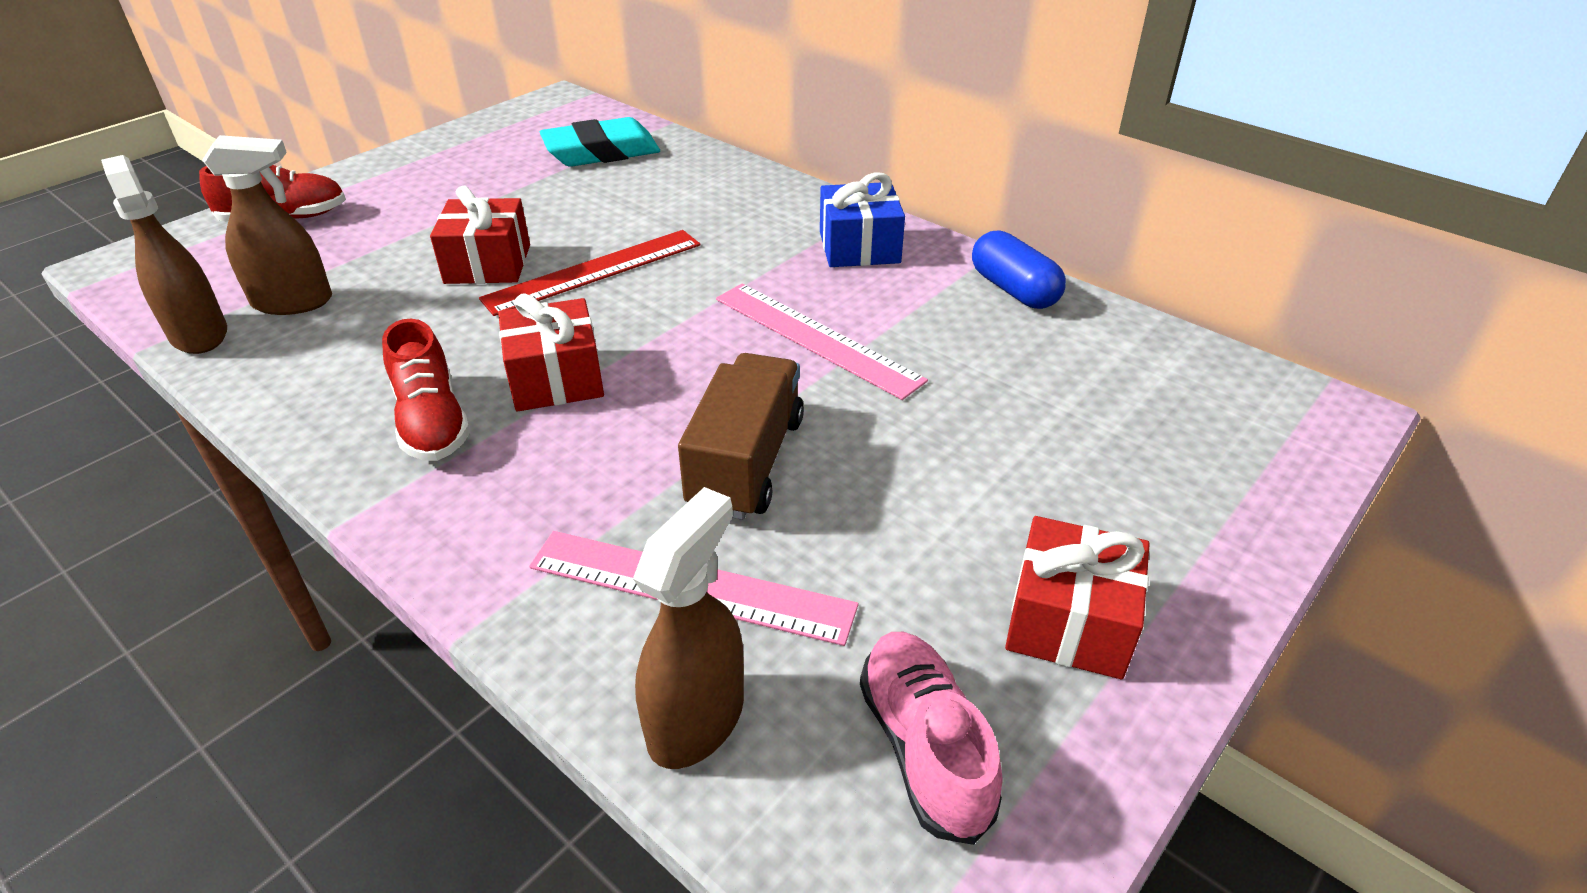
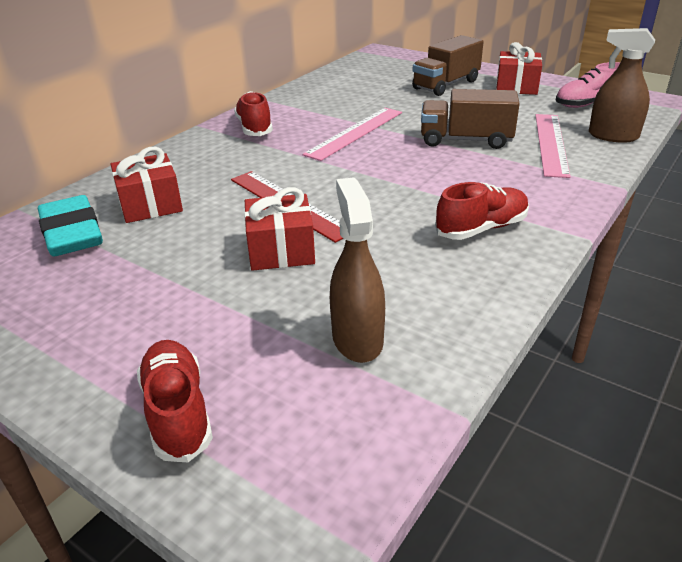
camera: 95 degrees left, 5 degrees down
brown spray bottle [101,155,227,354] -> none
red gift [498,293,604,412] -> red gift moved to [111,147,183,223]
blue gift [820,172,905,267] -> red shoe [234,91,273,136]
blue capsule [972,230,1066,309] -> none
none -> brown truck [412,35,484,96]

